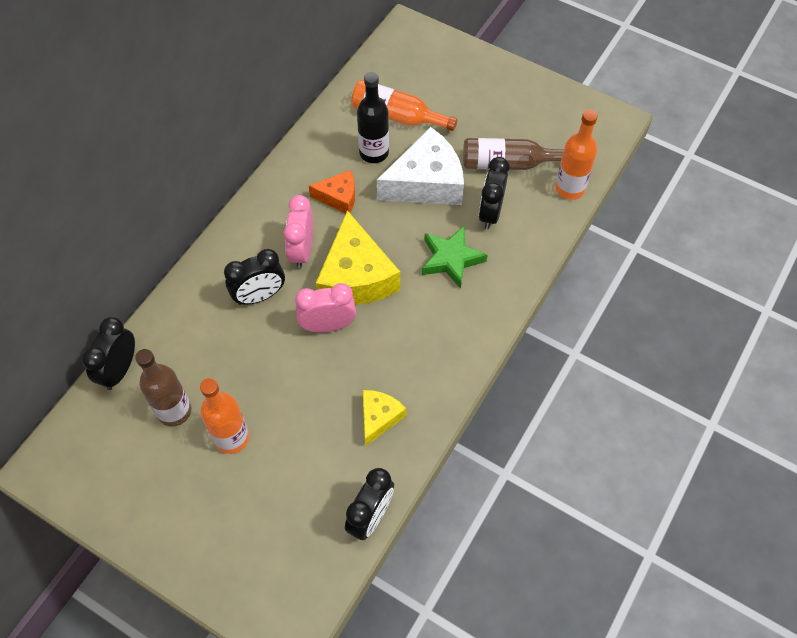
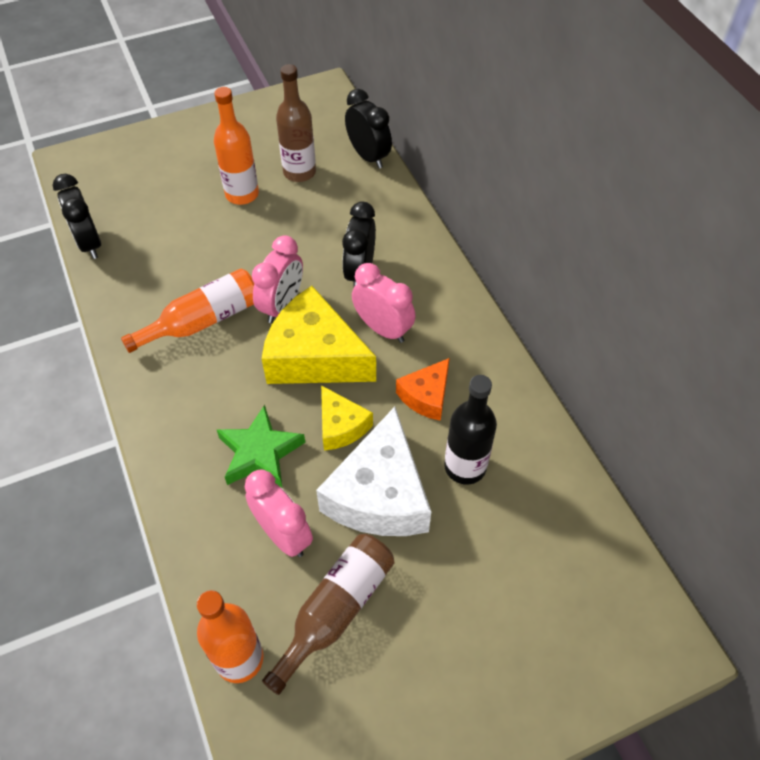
camera: 125 degrees right, 5 degrees down
orange bottle [351,79,457,131] -> orange bottle moved to [121,269,254,353]
yellow cheese [363,390,406,447] -> yellow cheese moved to [321,385,373,451]
black clock [479,157,510,229] -> pink clock [245,469,313,557]

